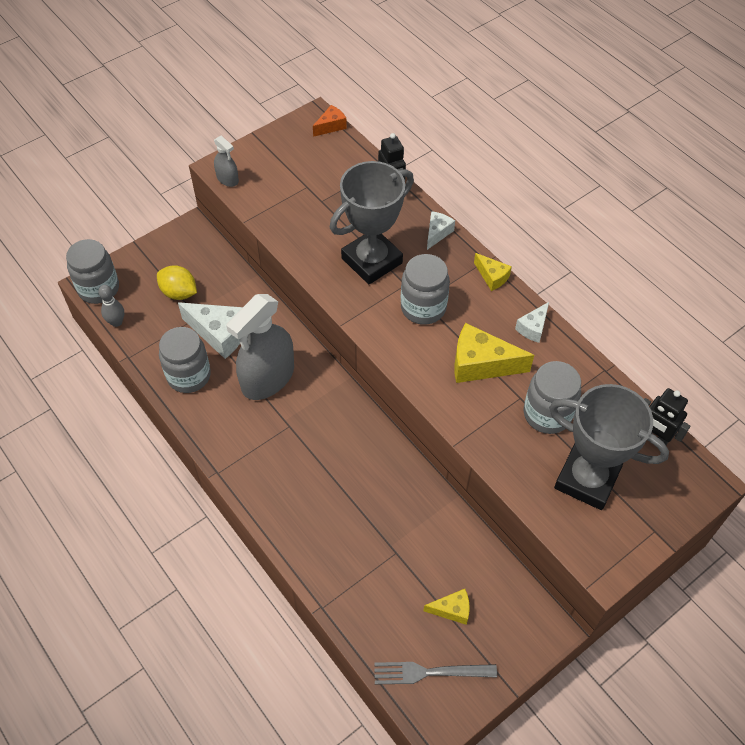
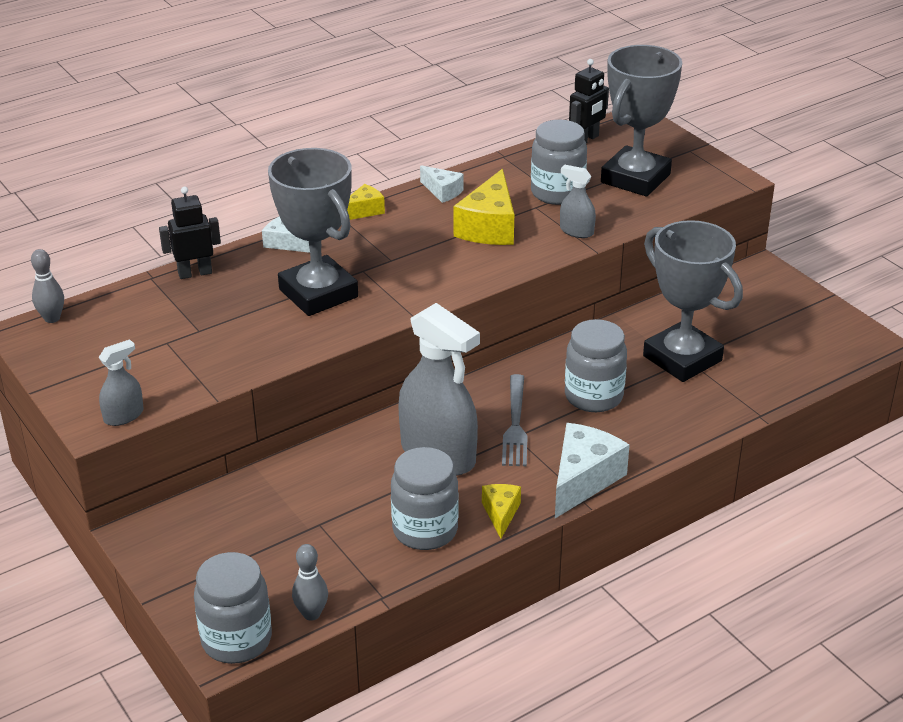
camera: 85 degrees left, 20 degrees down
yellow lemon [157,265,197,300] -> none
white cheese [178,302,243,359] -> white cheese moved to [555,423,630,518]
orange cheese [313,105,347,137] -> grey bowling pin [31,249,64,323]
grey fork [374,662,497,684] -> grey fork moved to [502,374,528,466]
grey jar [401,254,450,325] -> grey jar moved to [565,319,627,412]
yellow cheese [424,589,470,625] -> yellow cheese moved to [482,484,521,539]
none -> grey spray bottle [560,165,596,238]
none -> grey trophy [643,220,743,382]

